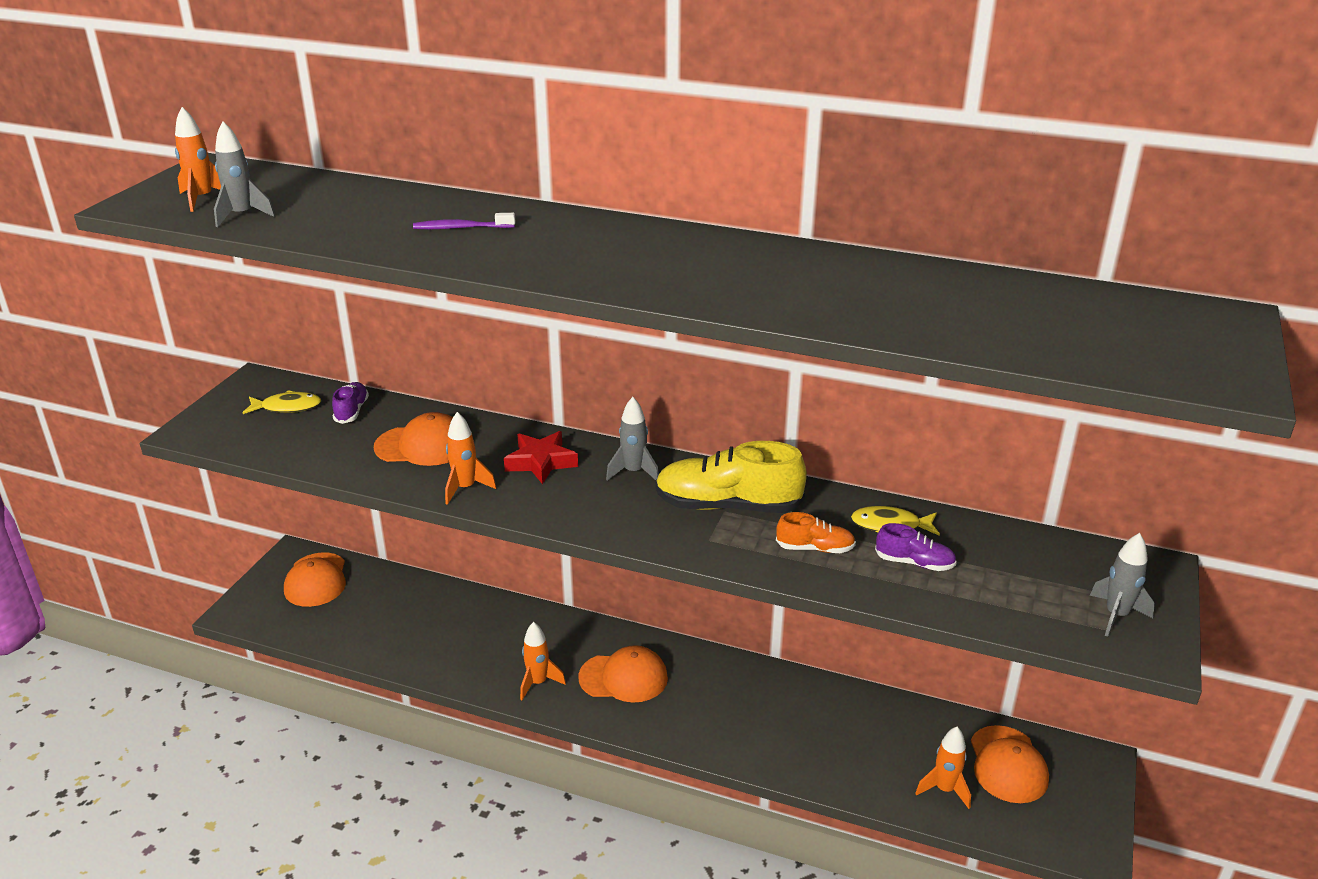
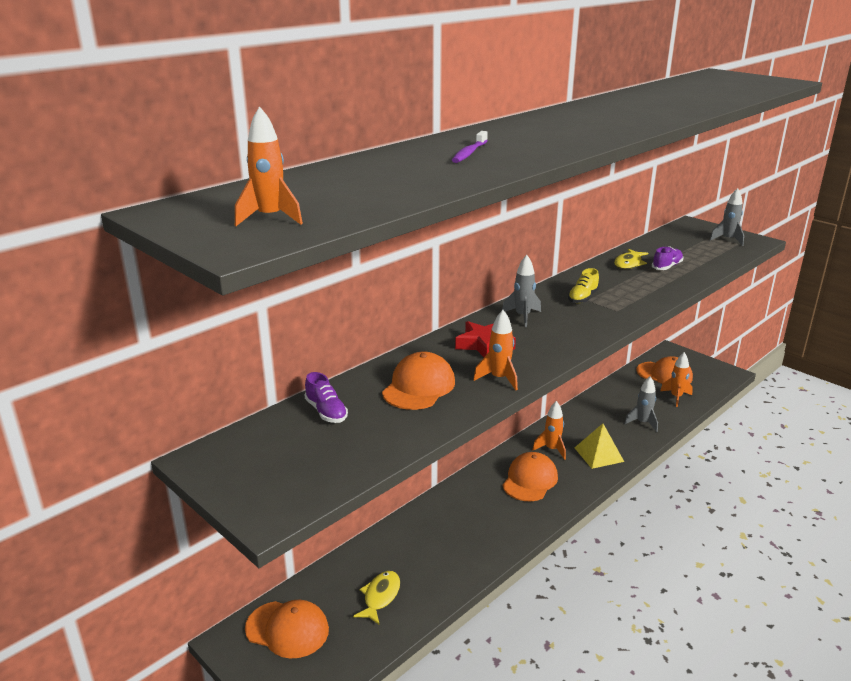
camera: 65 degrees left, 5 degrees down
grey rocket [214,122,275,227] -> grey rocket moved to [624,376,658,432]
yellow fish [242,390,321,414] -> yellow fish moved to [353,571,400,625]
purple shoe [332,382,369,424] -> purple shoe turned 150 degrees counterclockwise [305,372,348,423]
orange rocket [520,622,566,700] -> orange rocket moved to [532,401,566,460]
yellow shoe [655,441,807,513] -> yellow shoe [568,268,599,304], size x0.50
orange shoe [776,512,856,553] -> none
none -> yellow pyramid [575,423,624,469]

